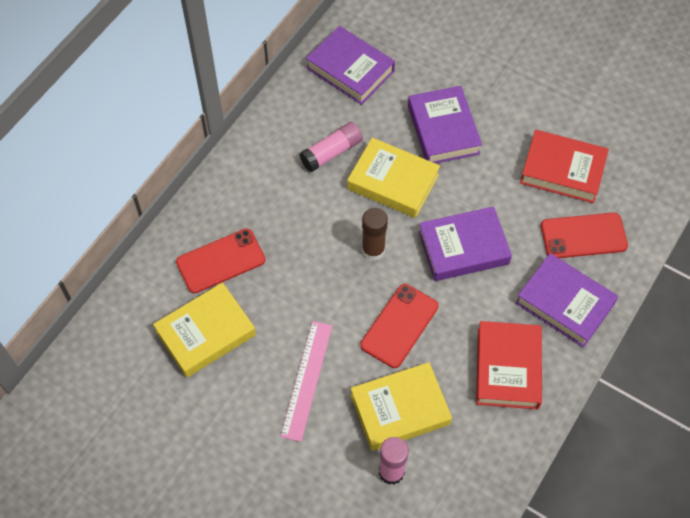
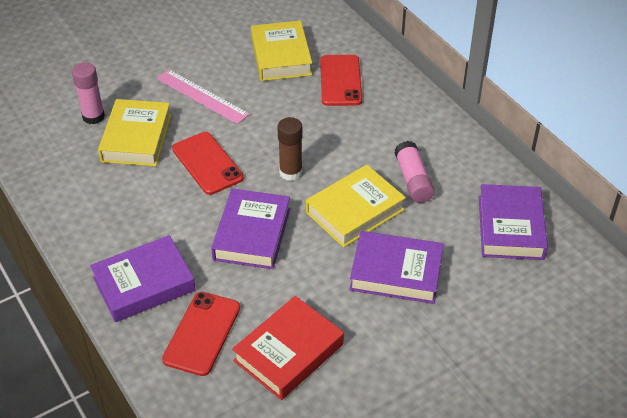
camera: 115 degrees right, 15 degrees down
purple book [306,26,395,105] -> purple book turned 60 degrees counterclockwise [479,184,548,260]
red book [476,321,542,409] -> none

